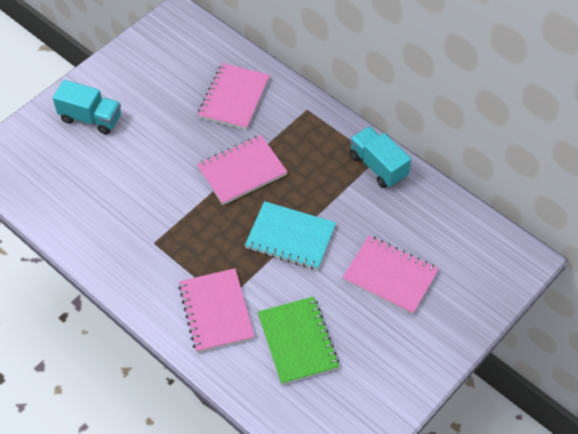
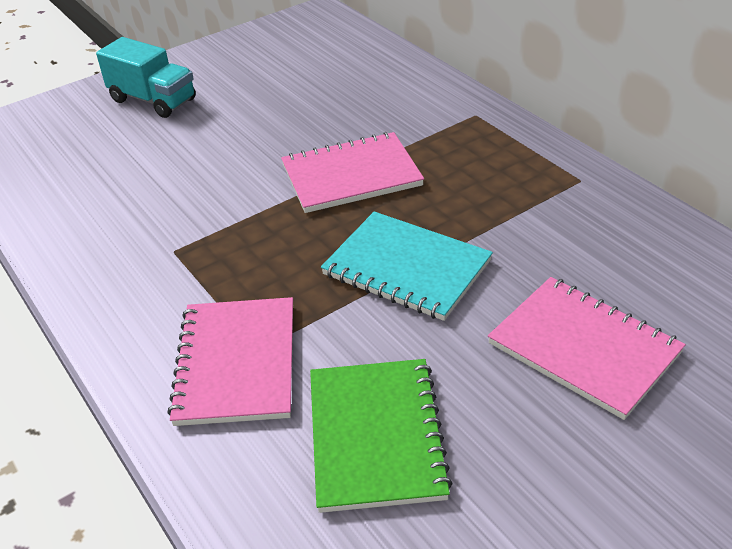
camera: 15 degrees right, 15 degrees down
pink notebook [198,63,270,130] -> none
turquoise truck [350,126,411,188] -> none

